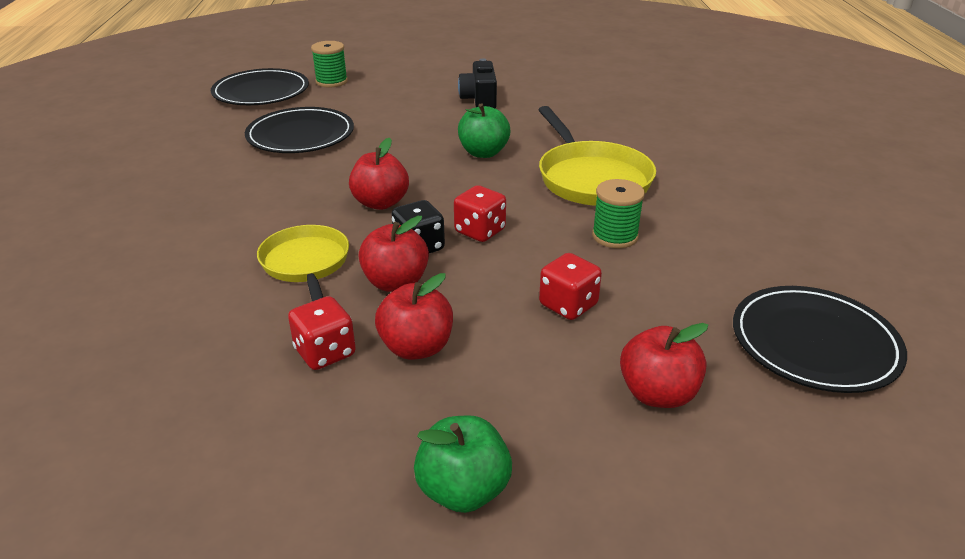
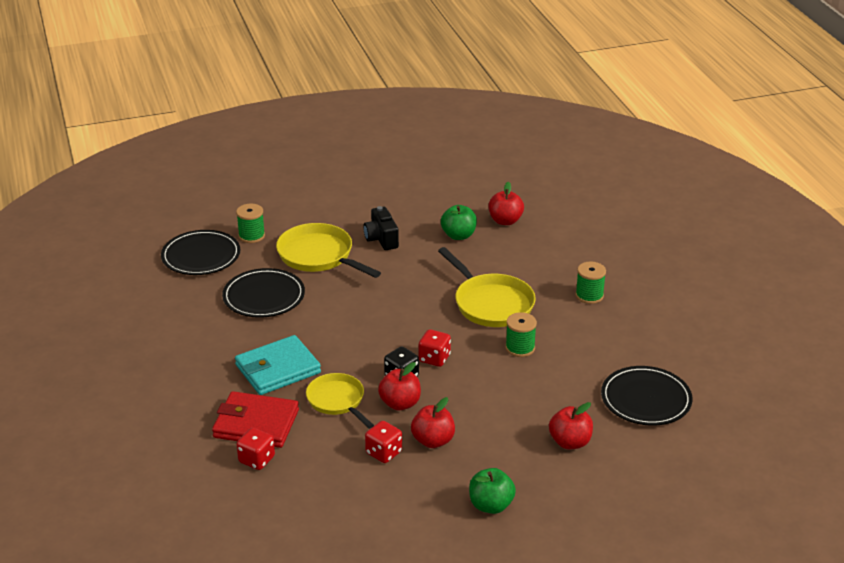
camera: 15 degrees left, 0 degrees up
red apple [349,138,409,210] -> red apple moved to [488,182,524,225]
green apple [458,103,511,158] -> green apple moved to [441,205,477,240]
red dice [539,253,602,320] -> red dice moved to [237,428,275,470]
none -> red wallet [212,391,299,448]
none -> turquoise wallet [235,335,321,395]
none -> yellow pan [276,223,381,278]
none -> green spool [575,262,606,304]

